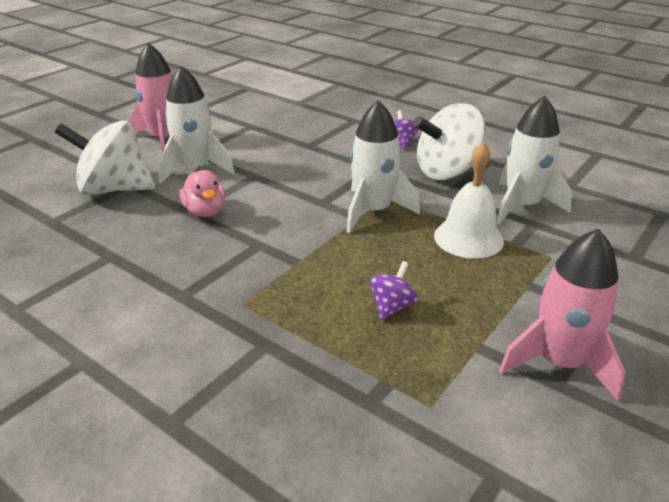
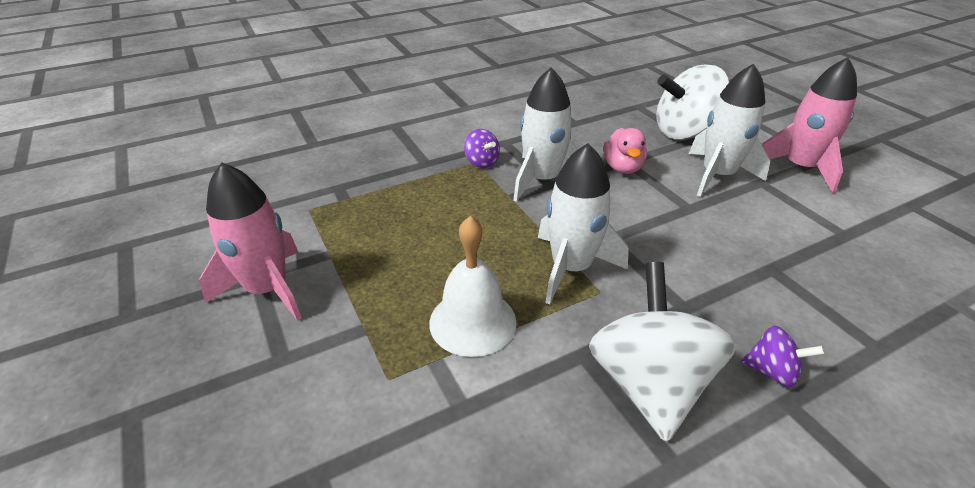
camera: 115 degrees right, 5 degrees up
white spinning top [55,120,155,195] -> white spinning top turned 135 degrees counterclockwise [656,64,729,140]
pink duck [179,170,225,217] -> pink duck turned 90 degrees counterclockwise [603,128,647,174]
purple spinning top [370,261,418,320] -> purple spinning top moved to [464,129,500,168]
white rocket [496,96,572,225] -> white rocket moved to [513,67,578,202]

